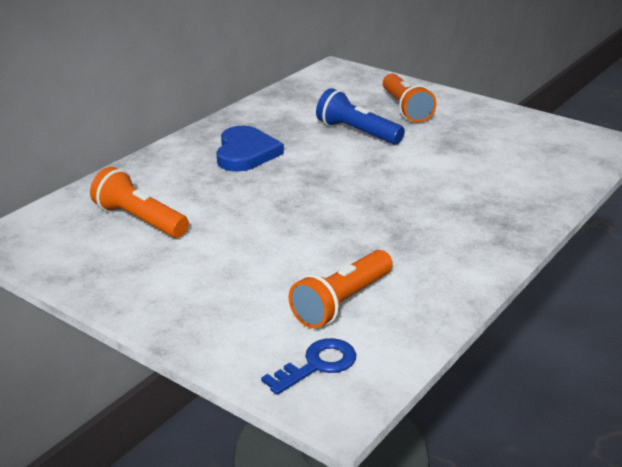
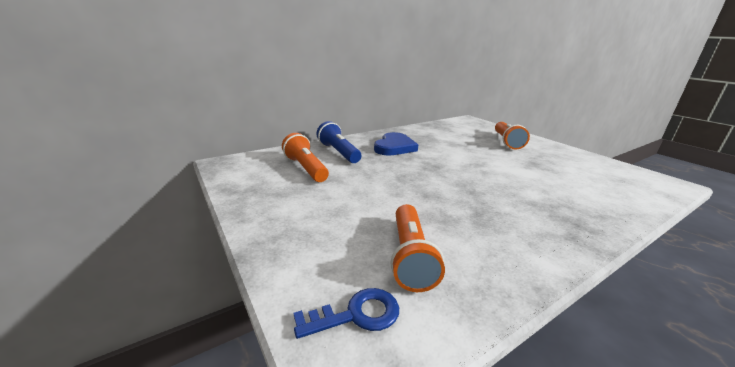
camera: 20 degrees right, 5 degrees down
orange flashlight [289,250,393,329] -> orange flashlight turned 60 degrees counterclockwise [390,204,445,292]
blue flashlight [316,88,405,145] -> blue flashlight moved to [317,121,361,163]

